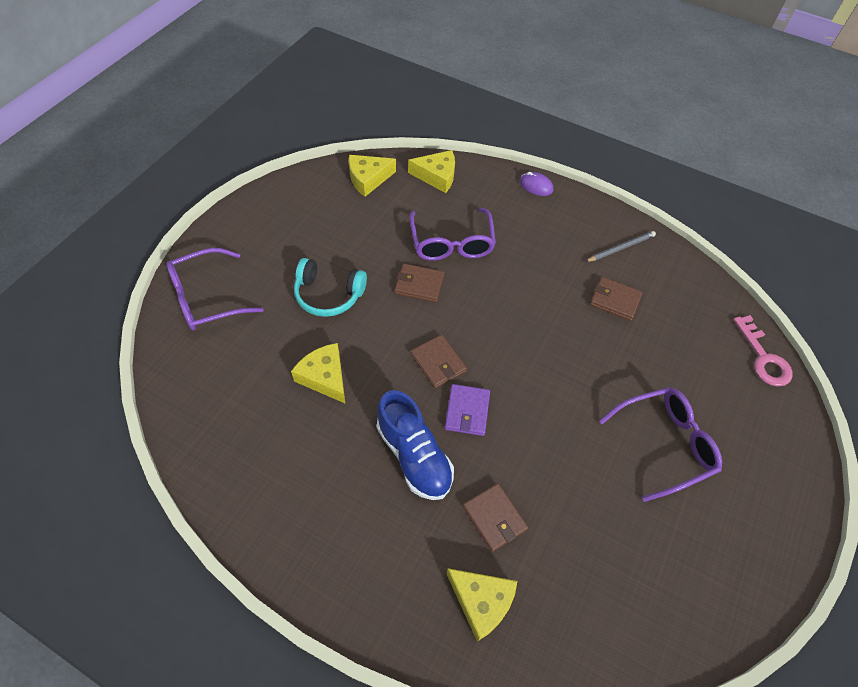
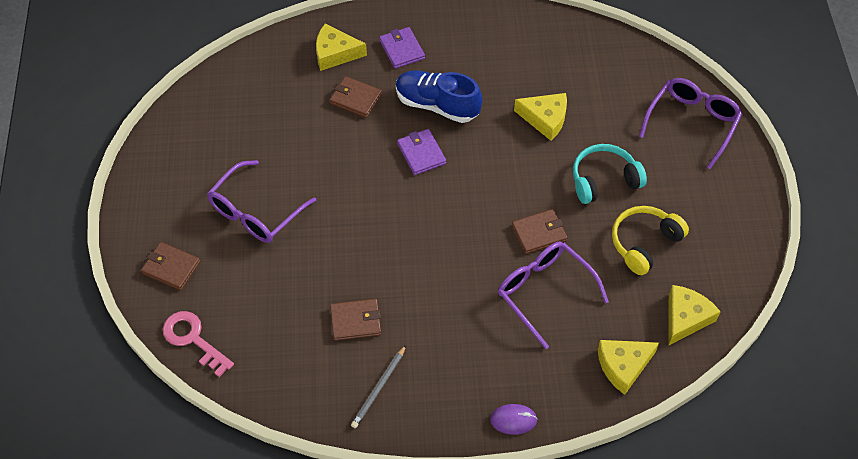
camera: 150 degrees right, 0 degrees up
brown wallet [411,335,467,388] -> brown wallet moved to [141,242,200,290]
none -> purple wallet [379,27,425,69]
none -> yellow headphones [612,206,689,275]

